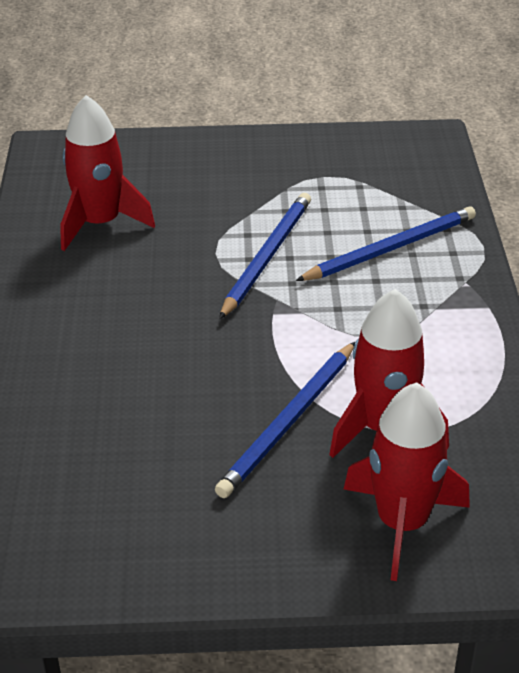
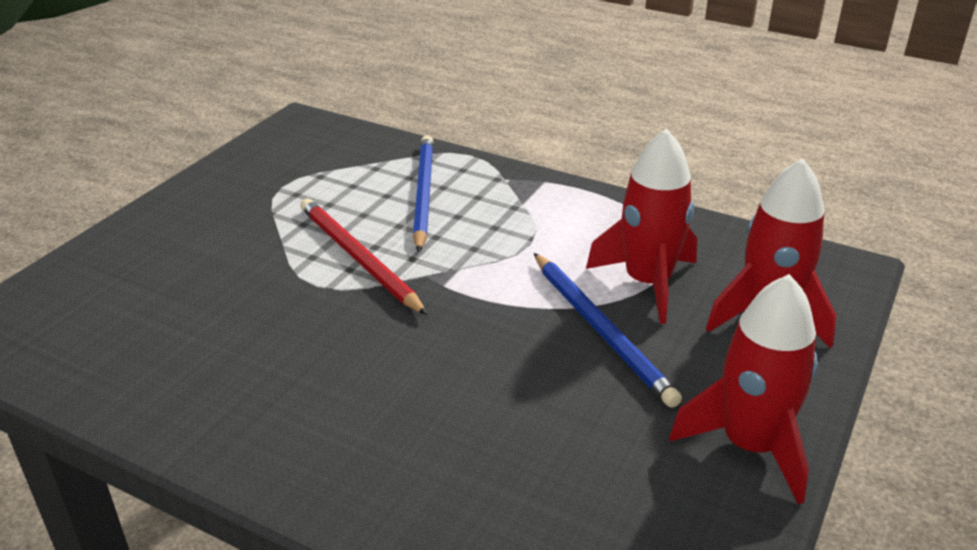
camera: 60 degrees left, 5 degrees down
red rocket [60,95,155,251] -> red rocket moved to [669,274,818,505]
blue pencil [219,193,311,319] -> red pencil [300,199,428,315]

